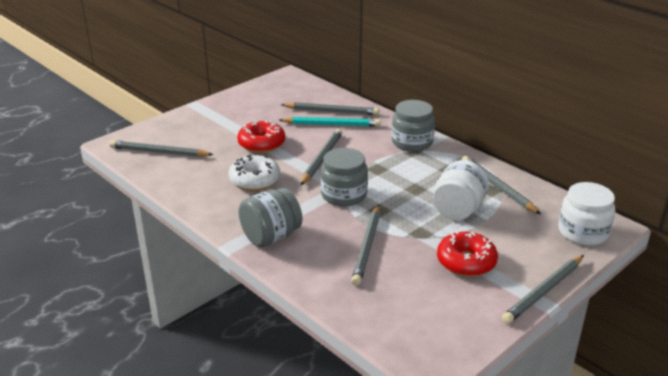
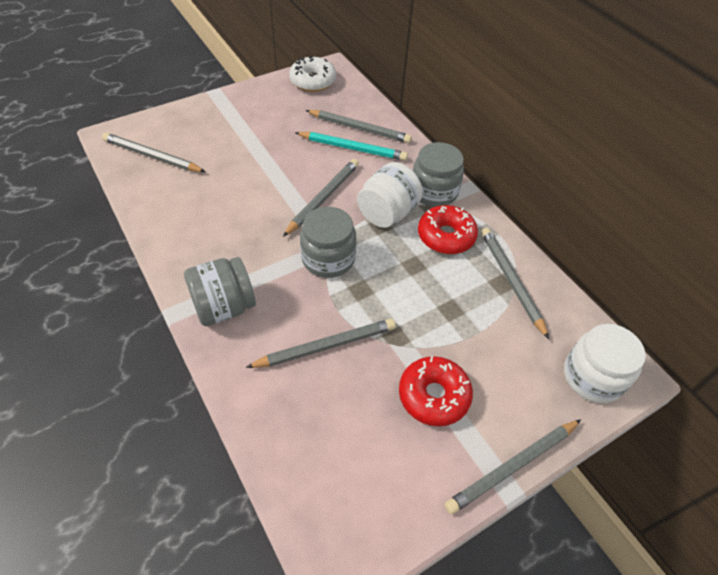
camera: 10 degrees right, 20 degrees up
white donut [228,155,280,191] -> white donut moved to [289,56,336,92]
red donut [237,120,285,153] -> red donut moved to [418,205,478,254]
grey pencil [351,205,380,286] -> grey pencil turned 135 degrees counterclockwise [246,319,396,368]
white jar [433,160,489,220] -> white jar moved to [357,162,423,228]

